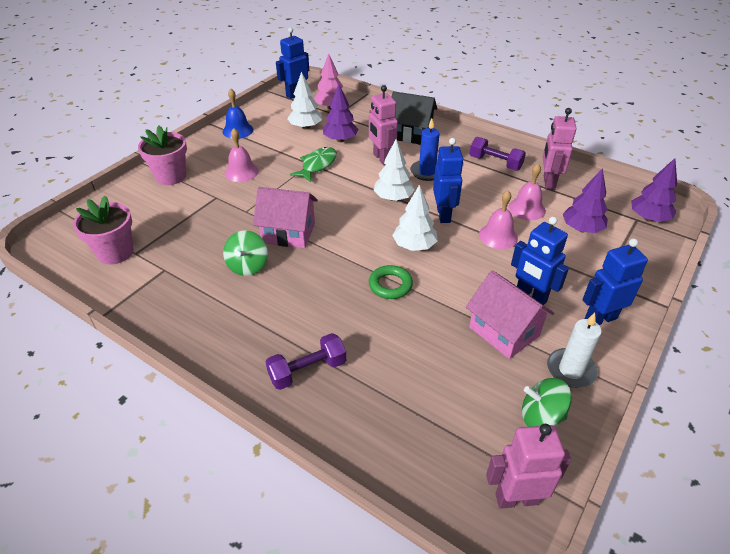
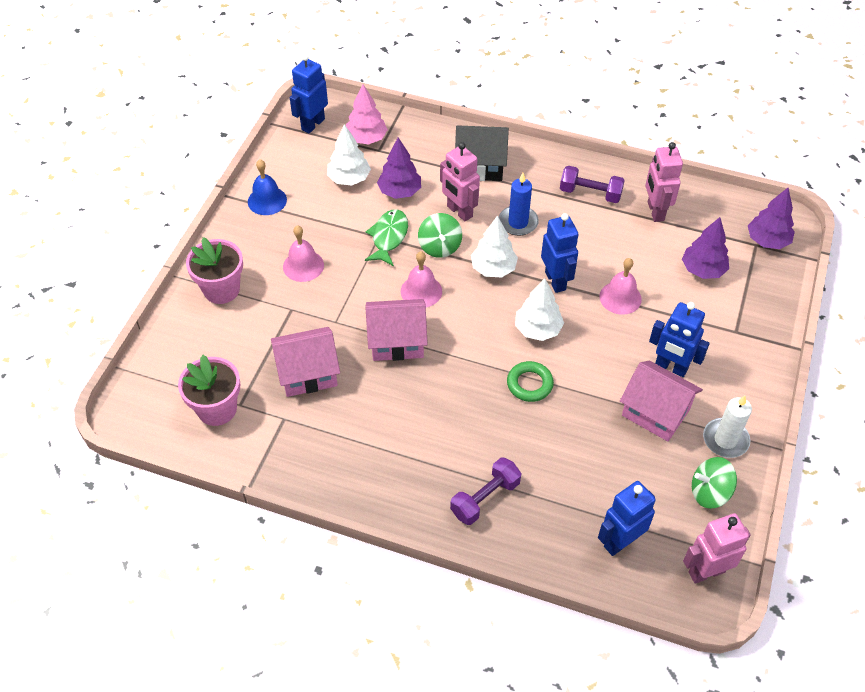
camera: 15 degrees left, 10 degrees up
green spinning top [223,230,268,276] -> green spinning top moved to [418,213,462,258]
pink bell [508,164,546,220] -> pink bell moved to [401,251,442,307]
blue robot [582,238,648,325] -> blue robot moved to [598,481,656,556]
none -> pink house [271,327,340,397]

